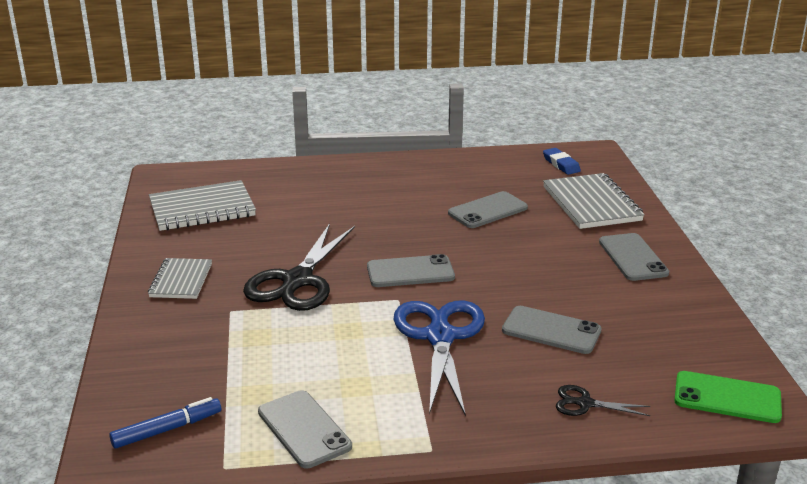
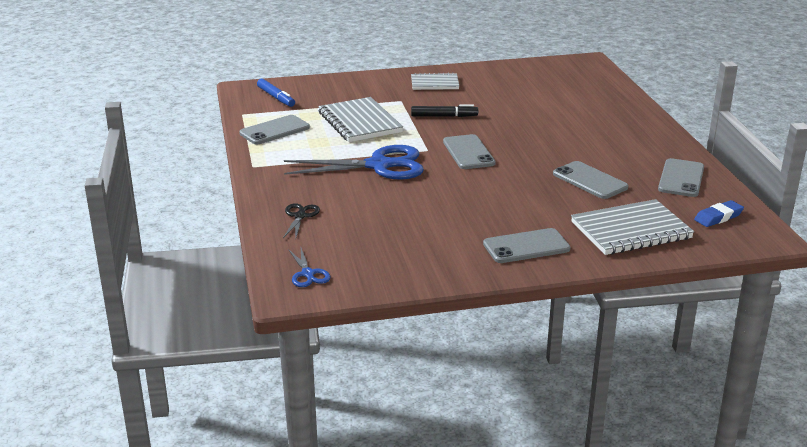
camera: 85 degrees right, 0 degrees up
grey notebook [149,180,256,231] -> grey notebook moved to [318,97,403,142]
black scissors [243,223,355,311] -> black marker [411,104,478,117]
grey phone [502,306,602,354] -> grey phone moved to [658,158,704,197]
green phone [674,371,782,423] -> blue scissors [288,248,331,287]

